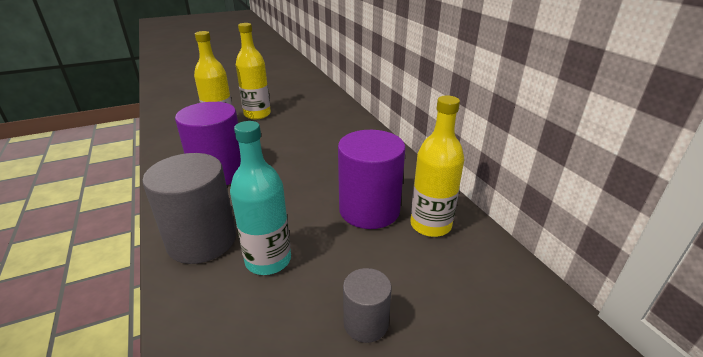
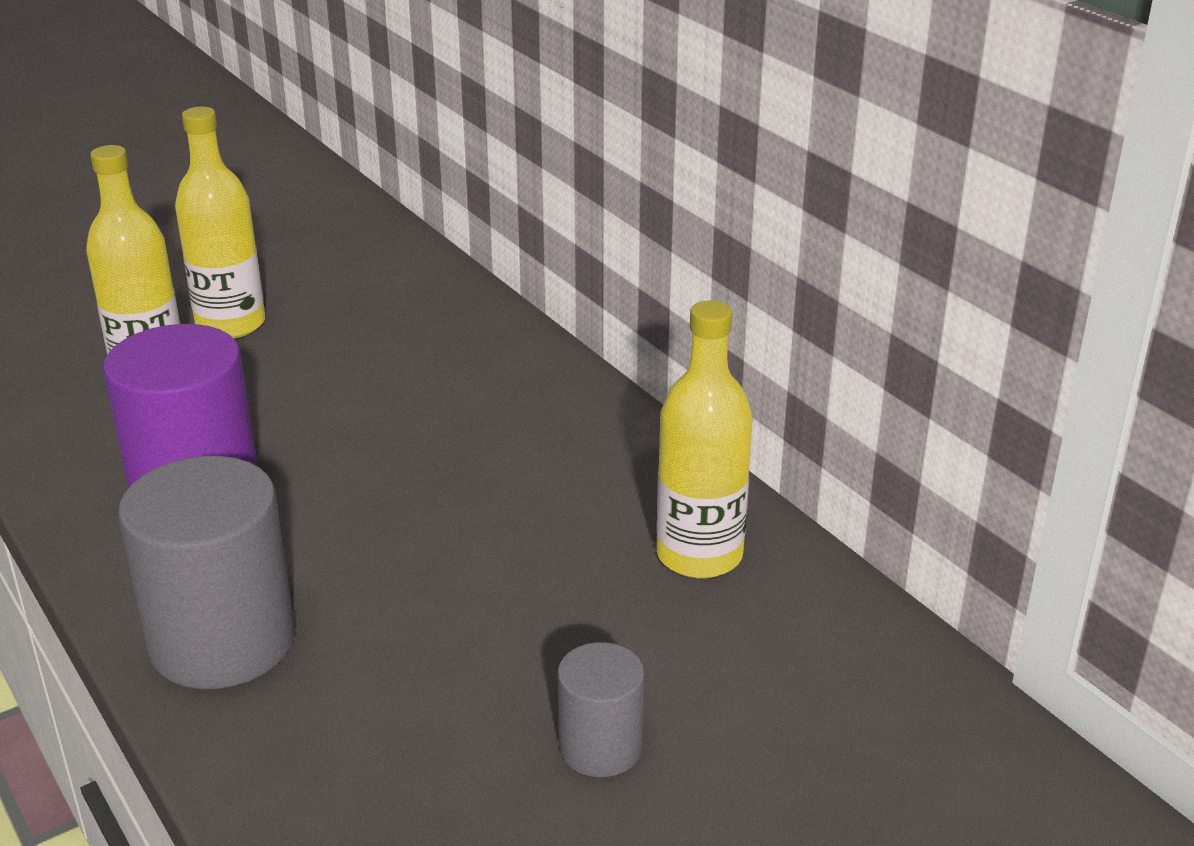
camera: 10 degrees left, 0 degrees up
turquoise bottle [230,121,291,275] -> none
purple cylinder [338,130,406,229] -> none

